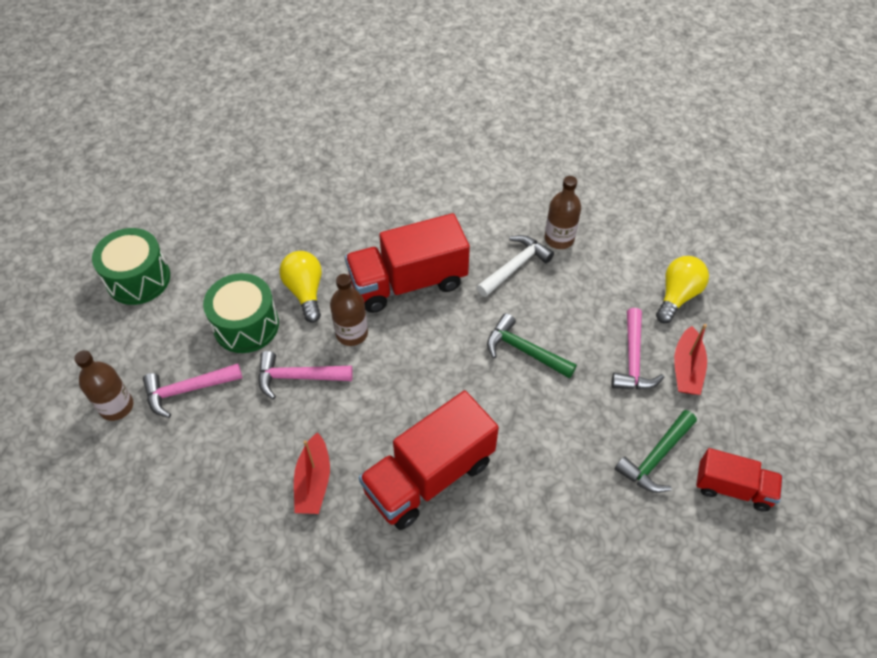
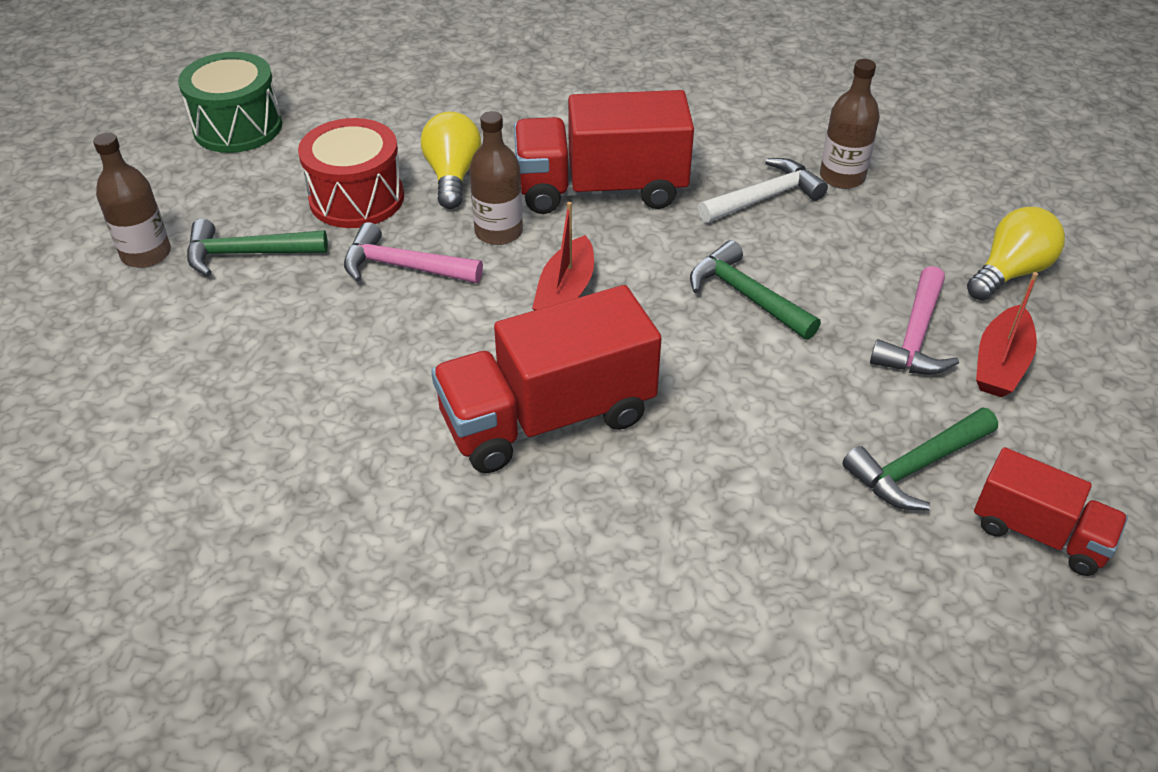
camera: 15 degrees right, 10 degrees down
pink hammer [143,364,242,418] -> green hammer [187,219,328,276]
green drum [203,273,279,353] -> red drum [298,118,404,228]
red boat [294,432,330,514] -> red boat moved to [532,202,594,311]

